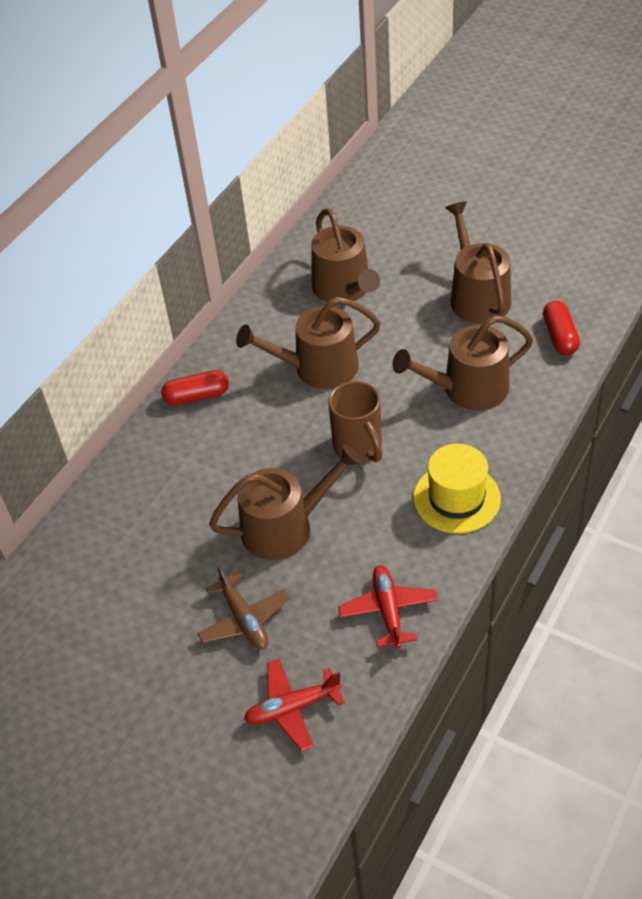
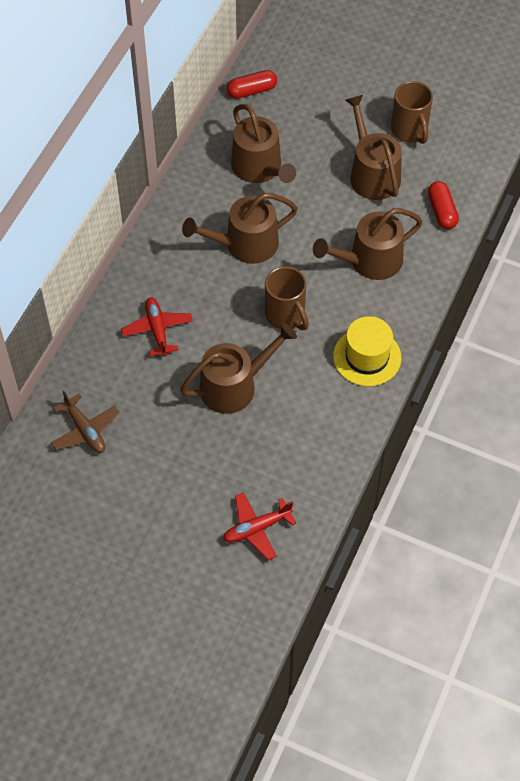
camera: 10 degrees left, 10 degrees up
red capsule [161,370,229,406] -> red capsule moved to [227,70,277,99]
brown plane [197,565,290,649] -> brown plane moved to [51,390,120,453]
red plane [338,565,438,649] -> red plane moved to [121,297,193,357]
none -> brown mug [391,81,433,144]

